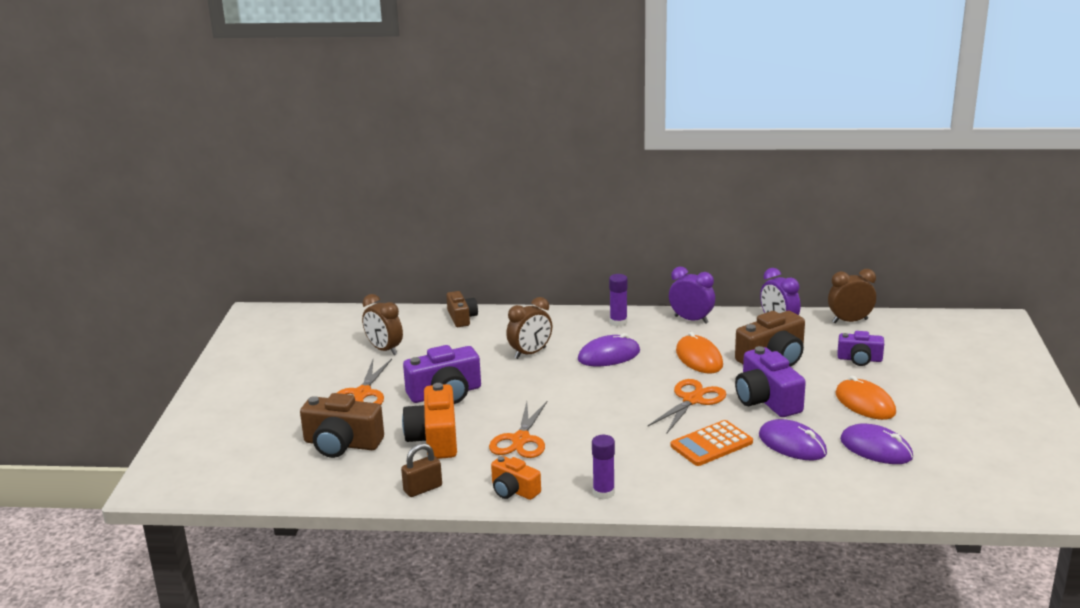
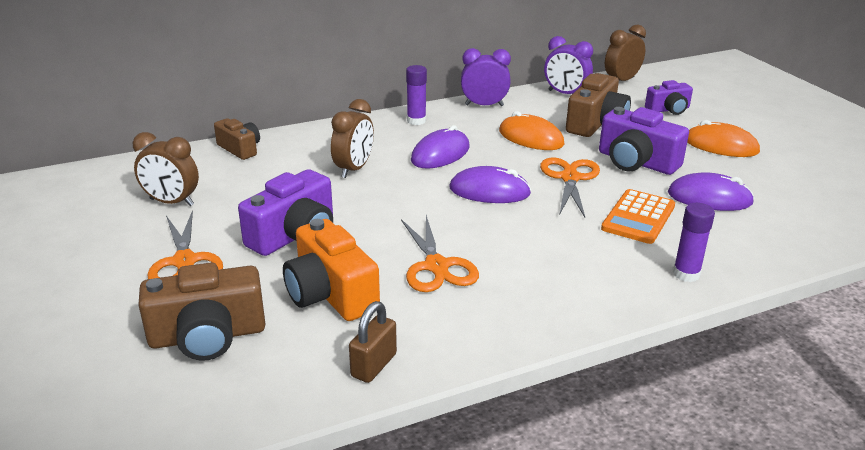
camera: 30 degrees left, 5 degrees up
orange camera [491,456,541,500] -> none
purple glue stick [592,435,615,500] -> purple glue stick moved to [673,203,715,282]
purple mouse [840,424,913,464] -> purple mouse moved to [449,166,531,203]

